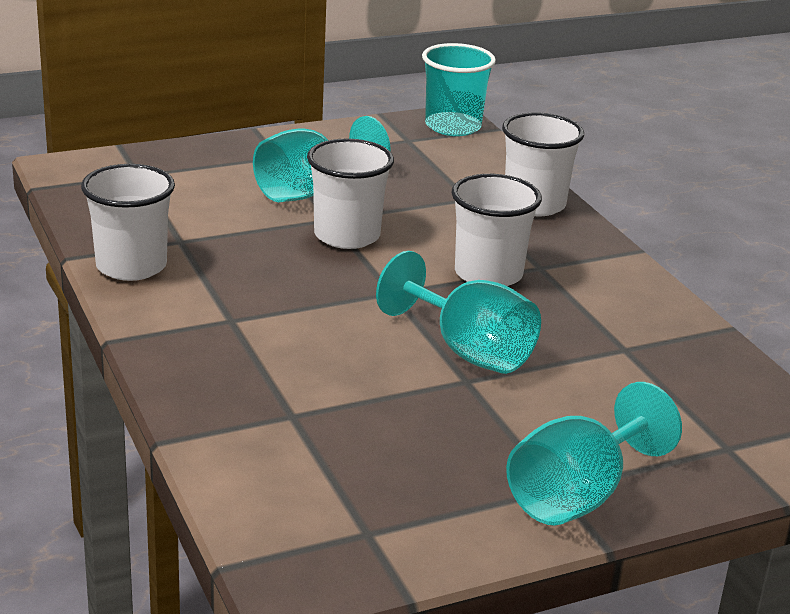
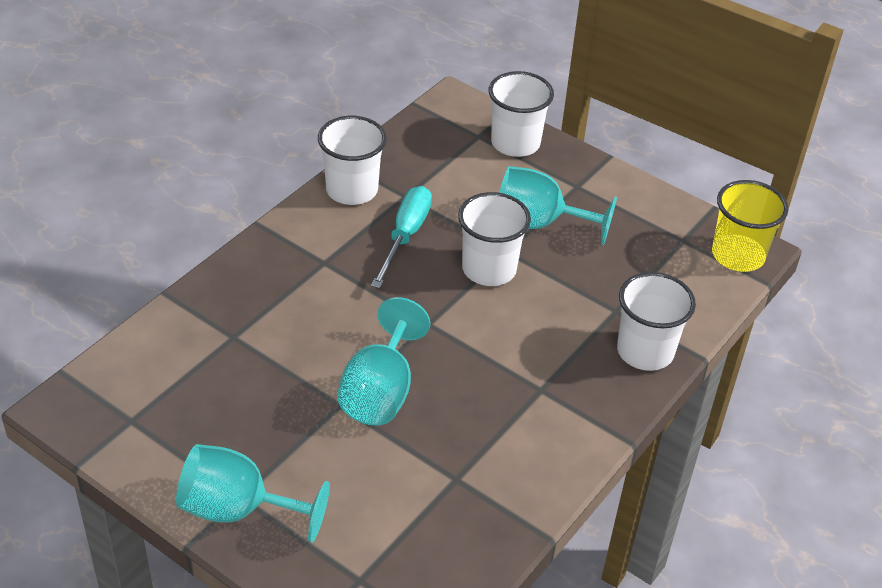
camera: 60 degrees right, 15 degrees up
turquoise cup [422,43,496,136] -> yellow cup [712,180,788,272]
white cup [452,174,542,286] -> white cup moved to [489,71,554,157]
none -> turquoise screwdriver [371,186,432,288]

